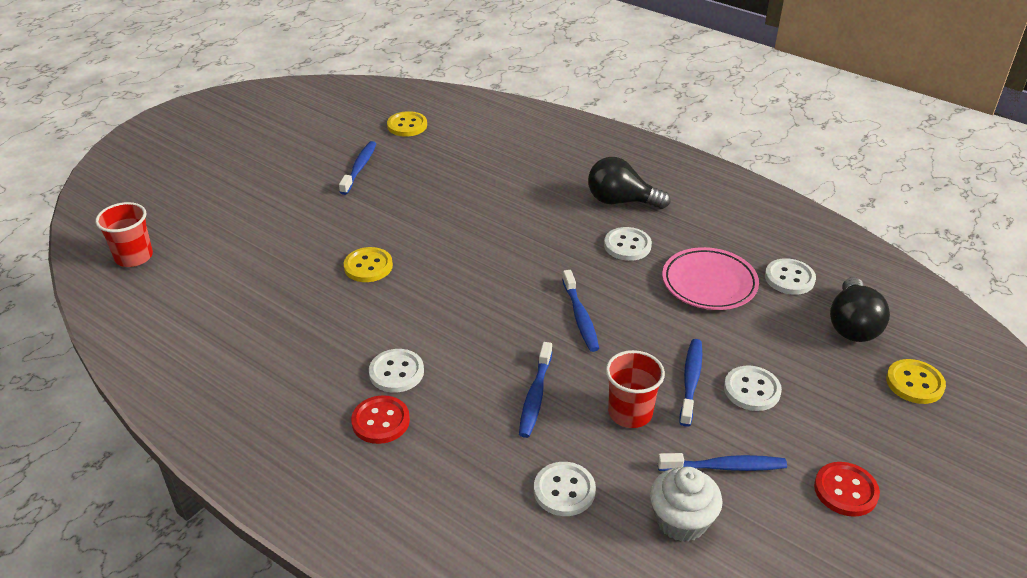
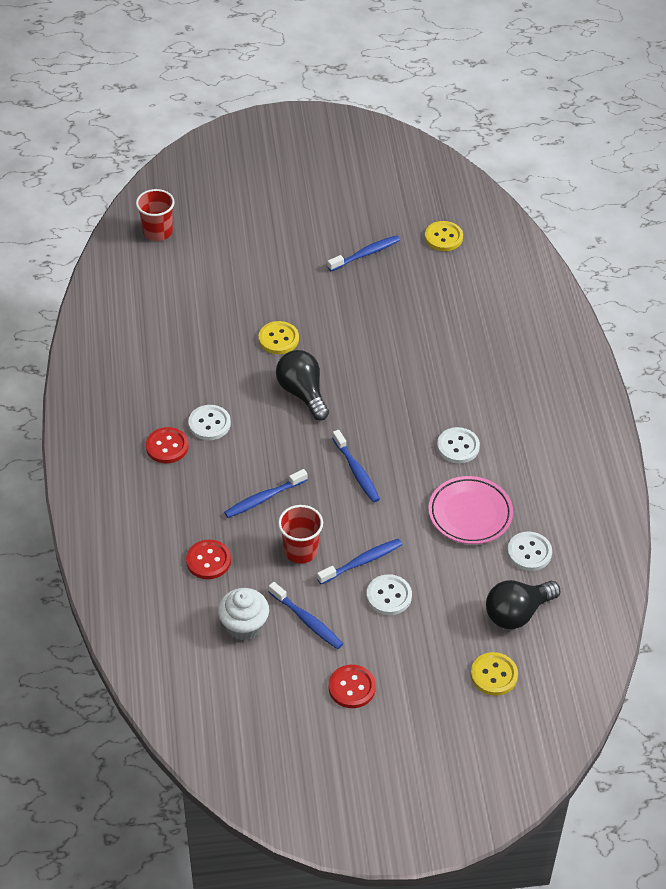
camera: 45 degrees right, 10 degrees up
white button [534,462,596,516] -> red button [186,540,231,579]
blue toothbrush [562,270,599,352] -> blue toothbrush turned 60 degrees counterclockwise [332,430,380,503]
black light bulb [588,157,670,209] -> black light bulb moved to [276,350,329,420]

